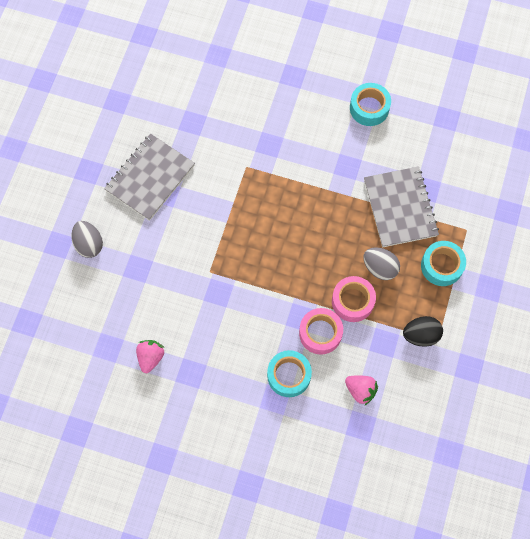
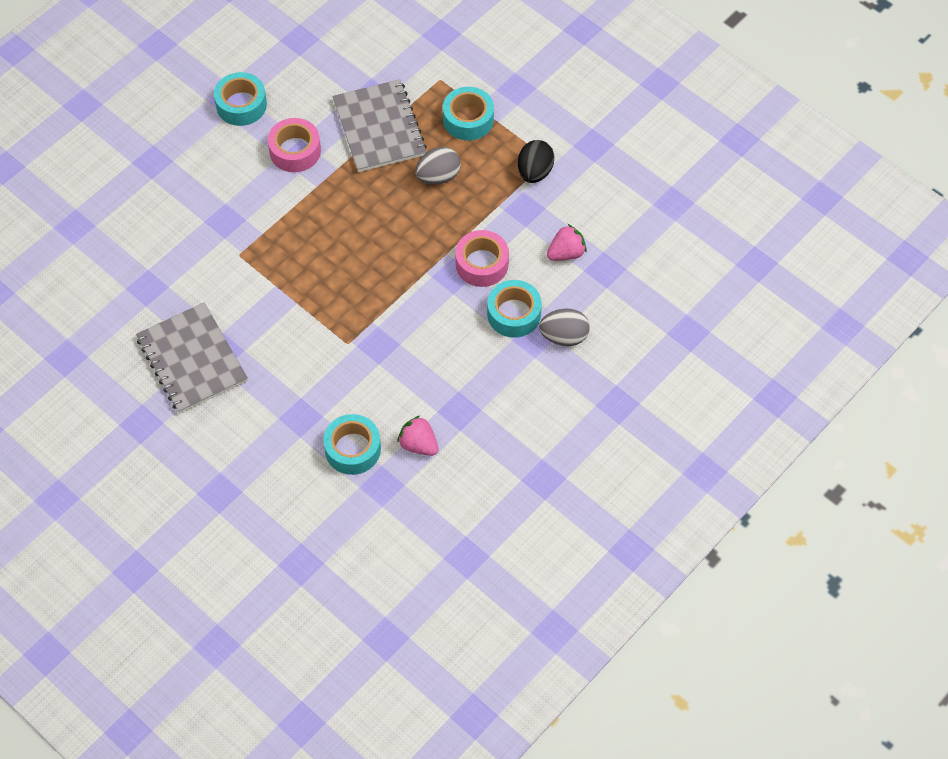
camera: 65 degrees left, 10 degrees down
grey egg [71,221,103,258] -> grey egg moved to [539,309,589,346]
pink tape [332,276,376,322] -> pink tape moved to [268,118,321,172]
grey notebook [364,166,439,247] -> grey notebook turned 60 degrees clockwise [332,79,427,172]
none -> turquoise tape [323,414,381,475]

